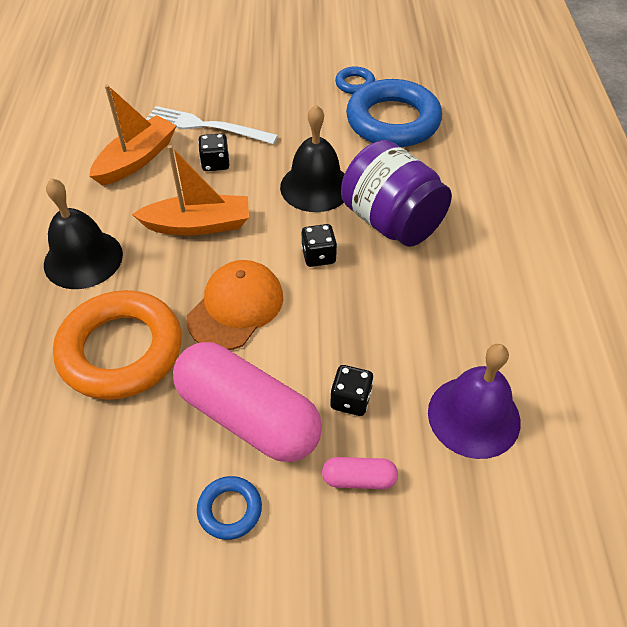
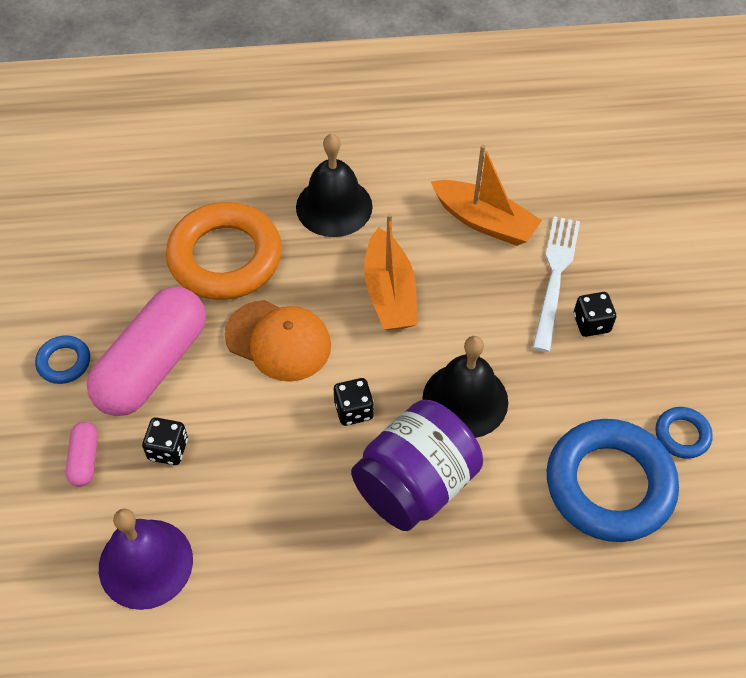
camera: 85 degrees right, 5 degrees up
black dice [198,133,229,171] -> black dice moved to [574,292,616,337]

